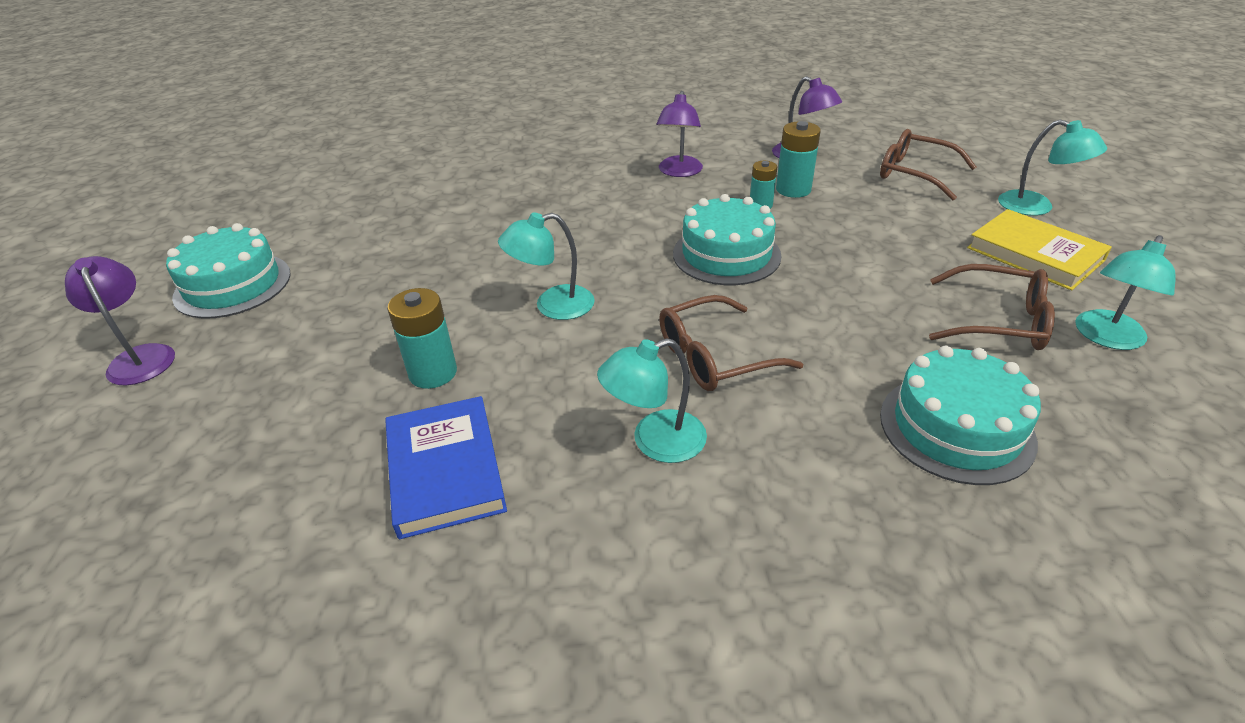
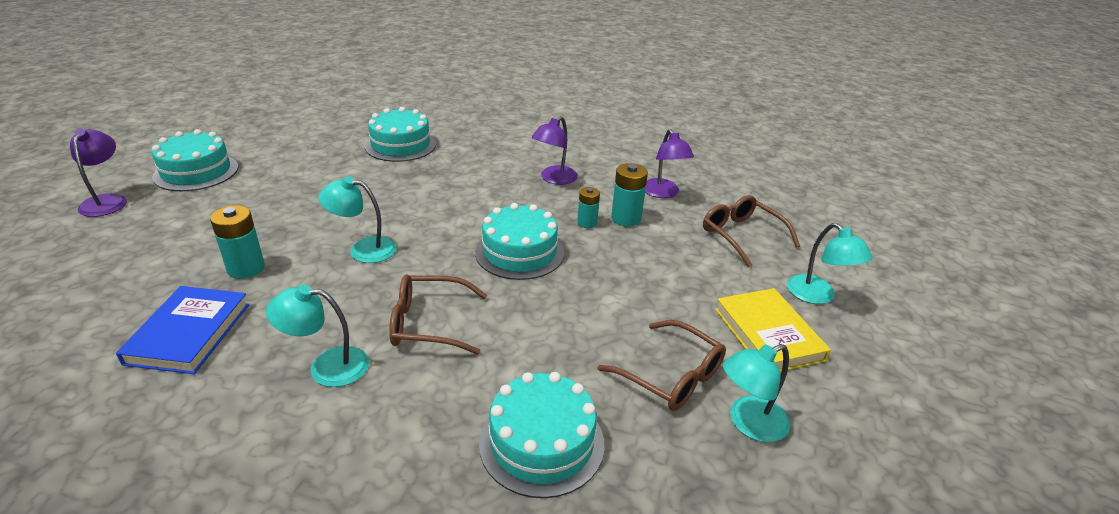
camera: 20 degrees right, 5 degrees down
none -> turquoise cake [365,107,436,162]

